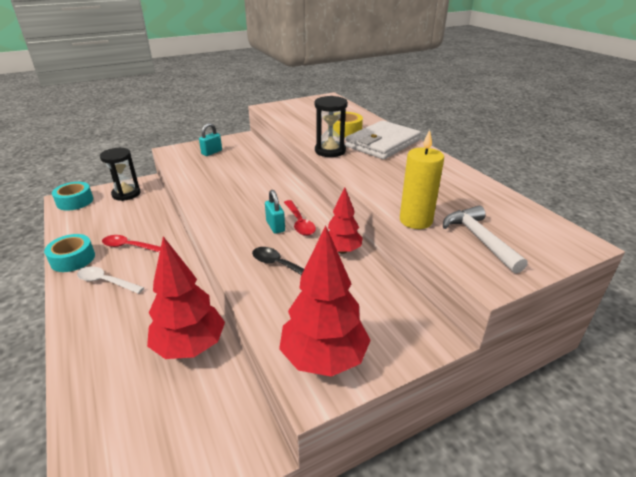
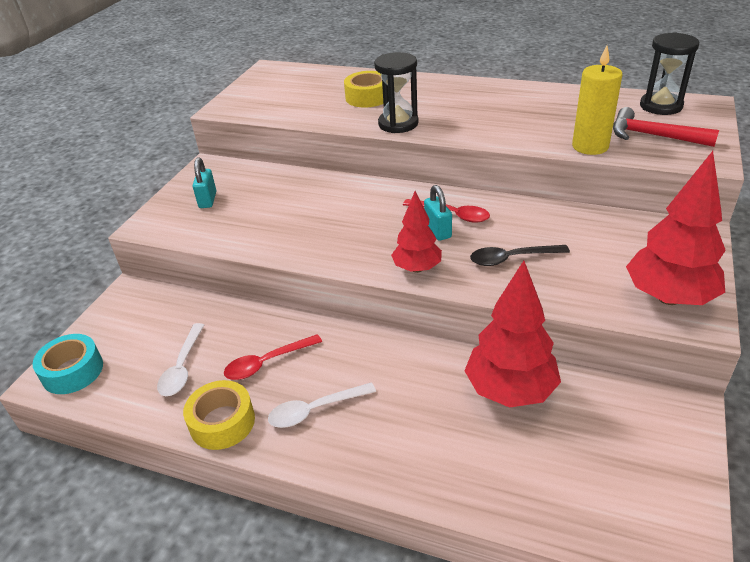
camera: 40 degrees left, 5 degrees up
turquoise tape [44,234,95,272] -> yellow tape [183,380,255,450]
black hourglass [100,148,141,201] -> black hourglass moved to [640,32,699,115]
turquoise padlock [265,190,285,234] -> turquoise padlock turned 45 degrees clockwise [424,185,452,241]
red tree [328,187,363,254] -> red tree moved to [391,191,442,273]
white wallet [345,120,421,159] -> none
white hammer [443,206,528,274] -> red hammer [613,107,719,147]
none -> white spoon [157,323,204,396]

